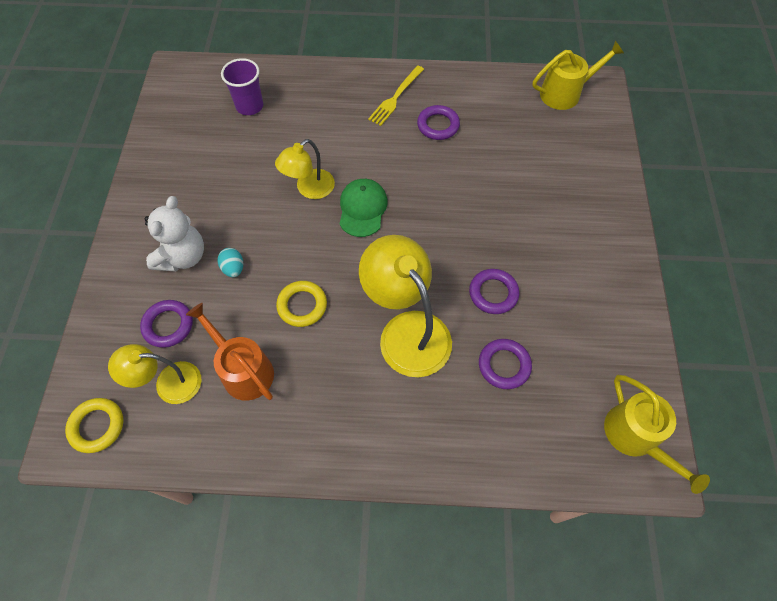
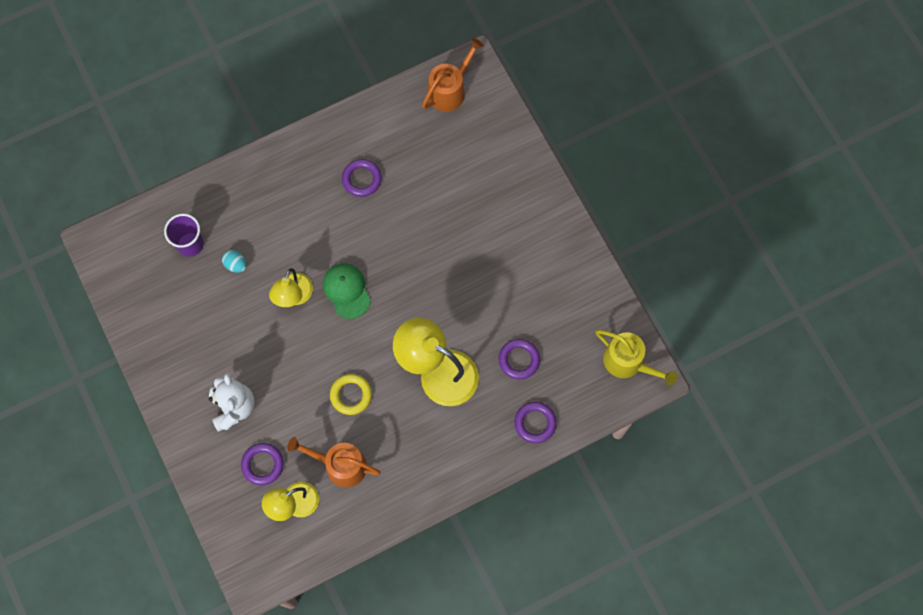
camera: 30 degrees left, 10 degrees up
yellow ring [65,398,124,453] -> none
turquoise egg [218,248,243,277] -> turquoise egg moved to [222,250,247,273]
yellow fork [368,65,424,126] -> none
purple ring [469,269,519,314] -> purple ring moved to [514,402,557,443]
yellow watering can [532,41,624,110] -> orange watering can [422,38,484,112]

